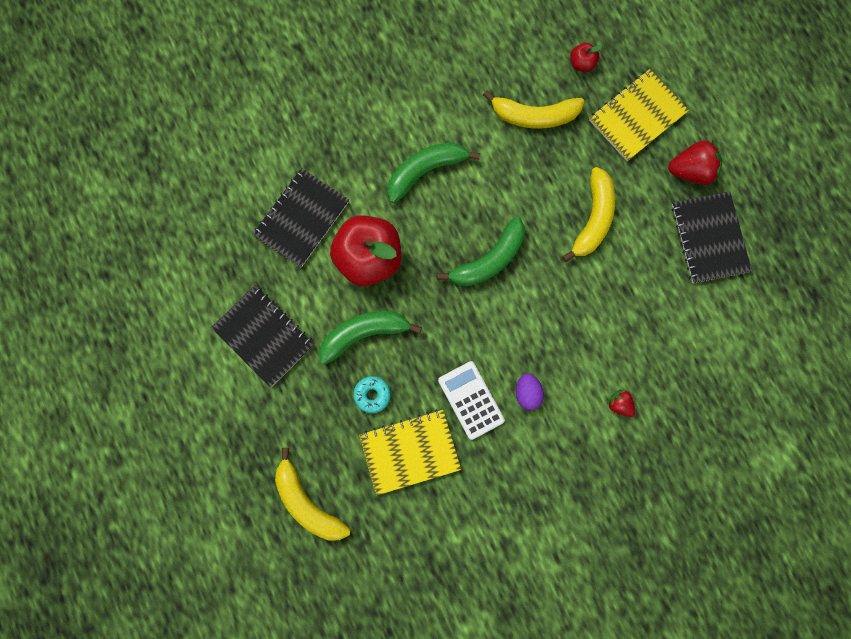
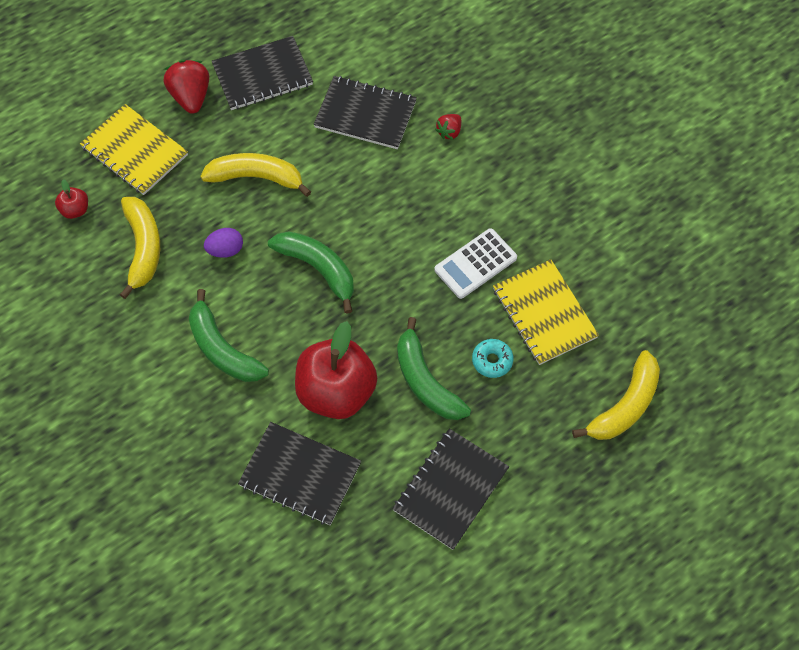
camera: 100 degrees left, 15 degrees down
purple egg [516,373,544,410] -> purple egg moved to [204,228,243,258]
none -> black notebook [314,76,417,149]

